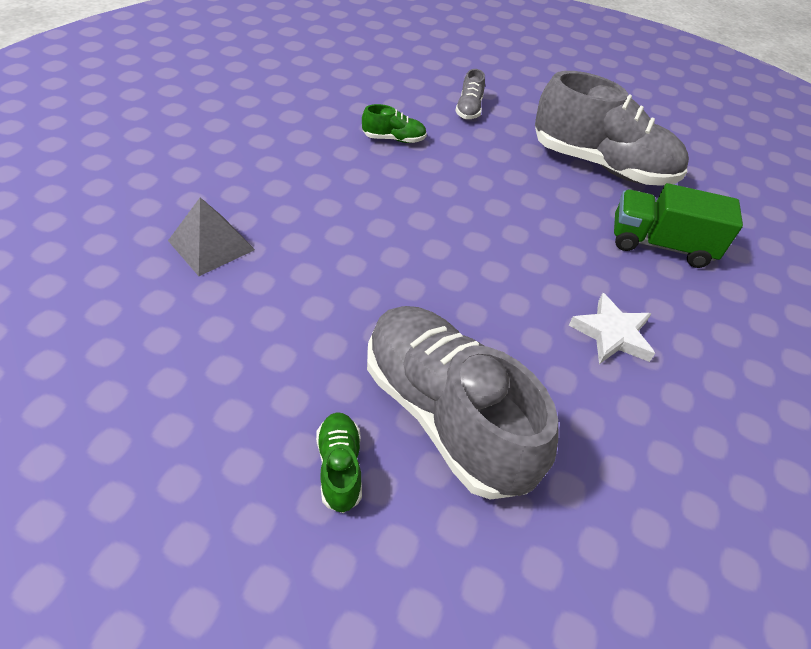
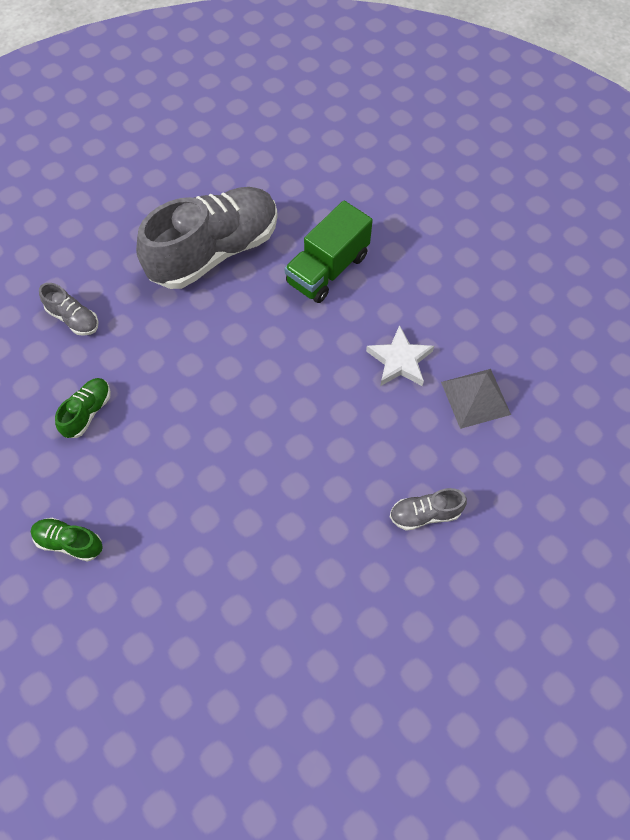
camera: 60 degrees left, 15 degrees up
grey pyramid [168,197,255,276] -> grey pyramid moved to [441,369,511,429]
green shoe [316,412,362,513] -> green shoe moved to [31,518,103,562]
grey shoe [367,306,559,500] -> grey shoe [390,488,467,531], size x0.42

